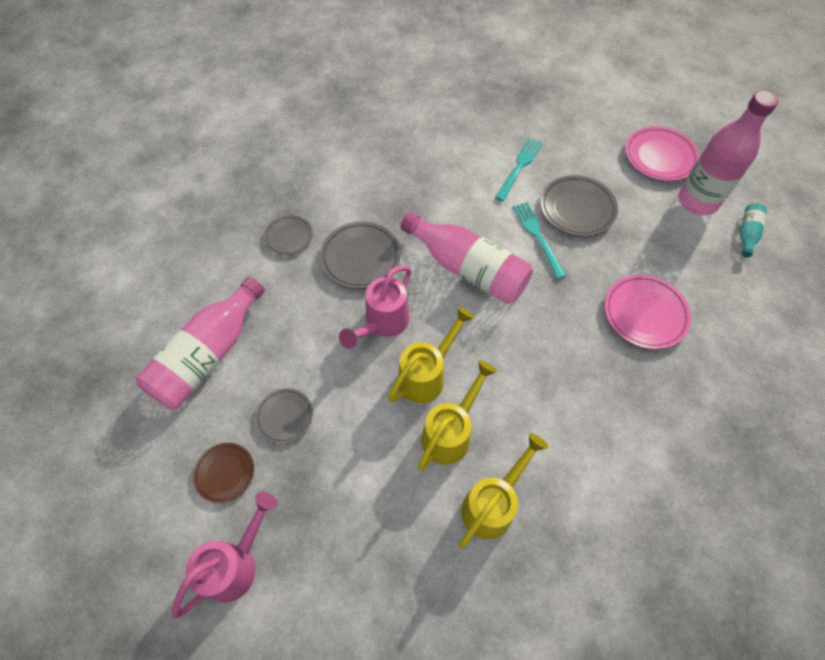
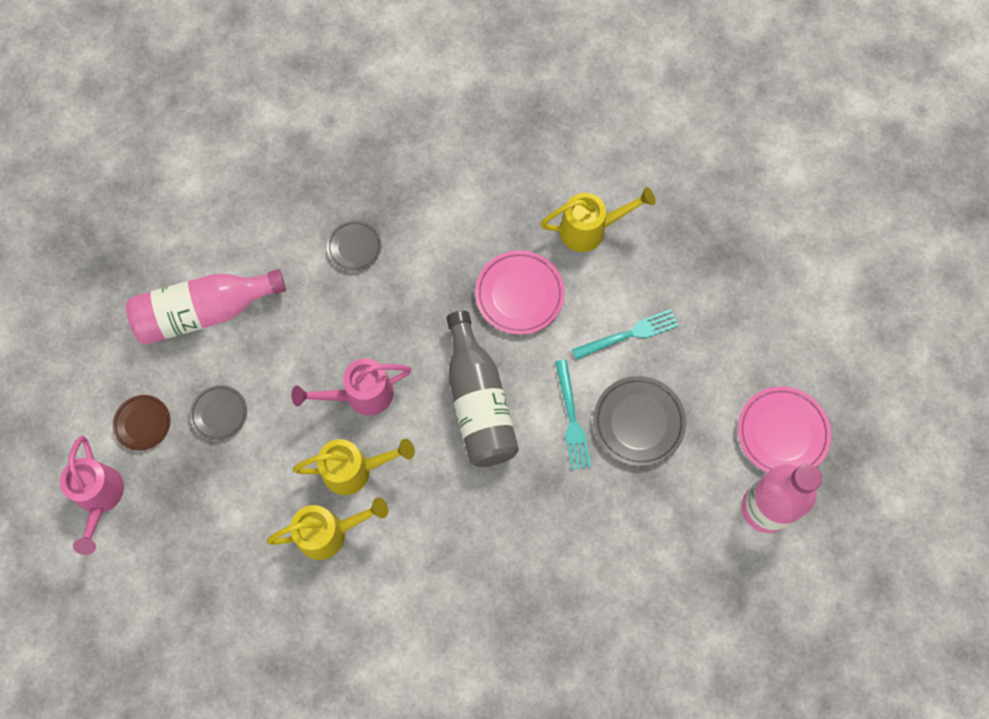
camera: 40 degrees right, 10 degrees up
pink watering can [172,492,278,619] -> pink watering can turned 90 degrees clockwise [60,436,124,555]
grey plate [320,222,401,289] -> none
pink bottle [400,212,533,304] -> grey bottle [446,310,519,467]
yellow watering can [458,433,548,549] -> yellow watering can moved to [541,187,656,252]
turquoise fork [513,202,566,279] -> turquoise fork turned 150 degrees clockwise [555,360,592,470]
pink plate [604,274,691,349] -> pink plate moved to [475,251,565,335]
turquoise bottle [740,203,767,257] -> none

